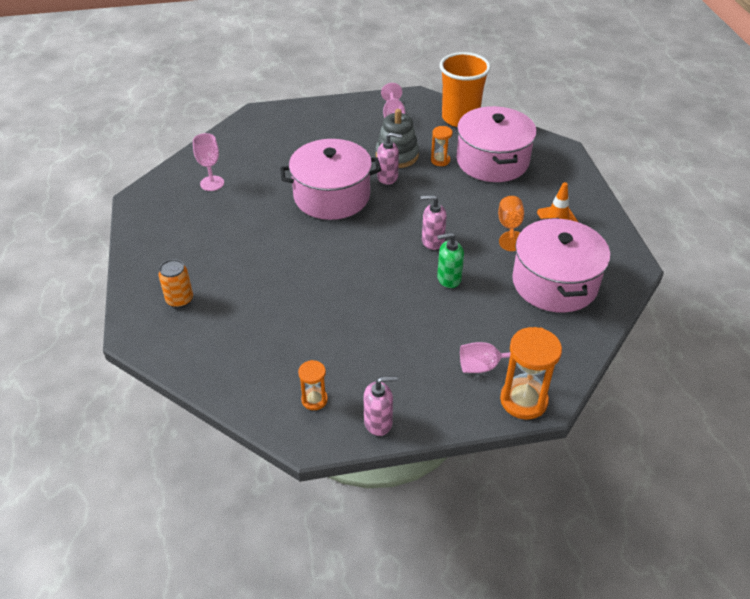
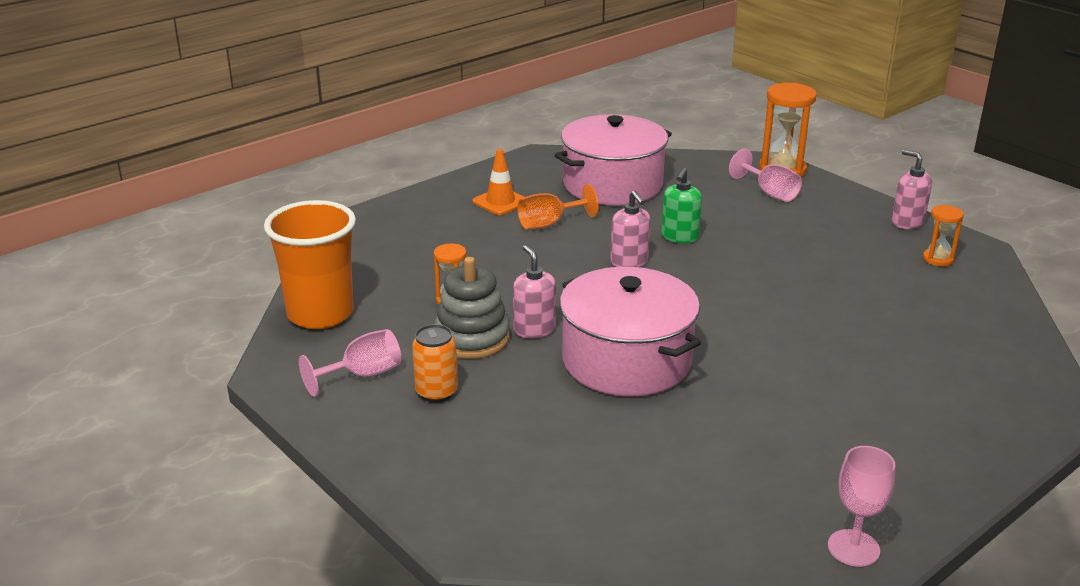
camera: 120 degrees left, 15 degrees down
orange can [158,259,193,308] -> orange can moved to [412,324,458,403]
pink goblet [193,133,224,191] -> pink goblet moved to [828,446,896,567]
green soap dispenser [437,233,464,288] -> green soap dispenser turned 60 degrees clockwise [661,167,702,243]
pink pot [456,106,537,182] -> none

